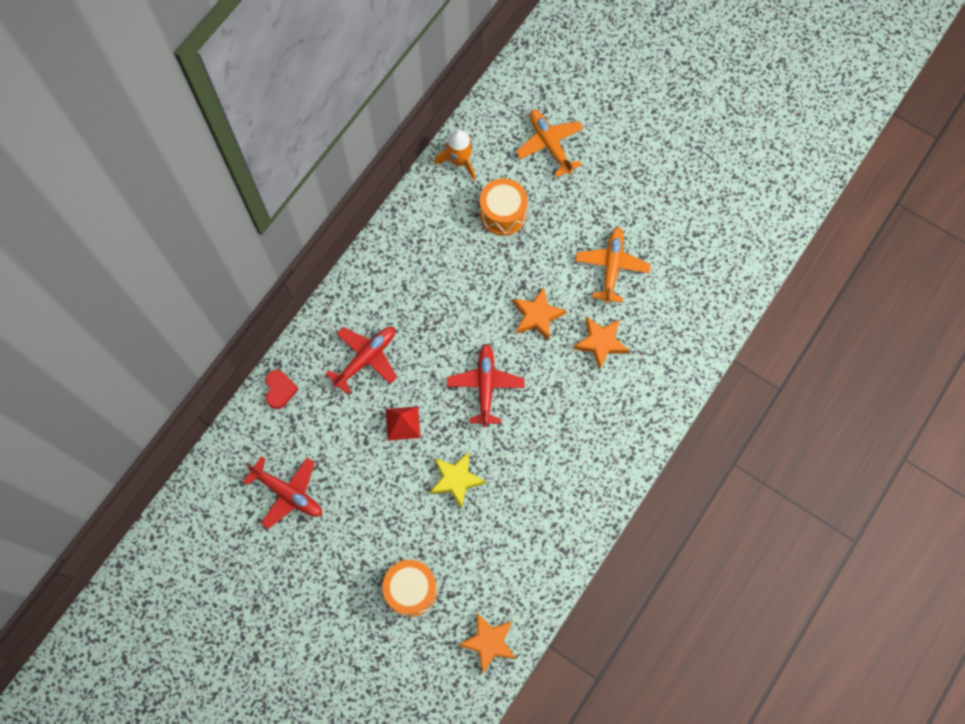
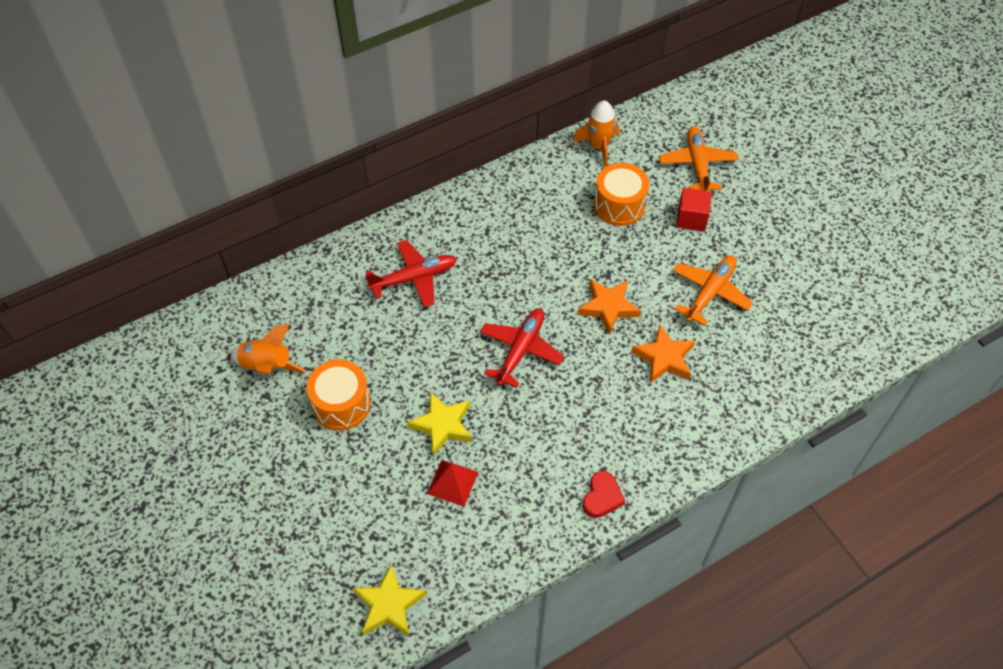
camera: 25 degrees right, 15 degrees down
red plane [243,456,322,529] -> orange rocket [231,324,306,375]
red heart [266,370,298,409] -> red heart moved to [583,471,625,518]
orange drum [382,560,437,617] -> orange drum moved to [306,360,371,430]
red pyramid [386,406,420,441] -> red pyramid moved to [427,460,478,506]
orange star [458,613,516,674] -> yellow star [353,564,426,636]
none -> red cube [676,188,712,231]

